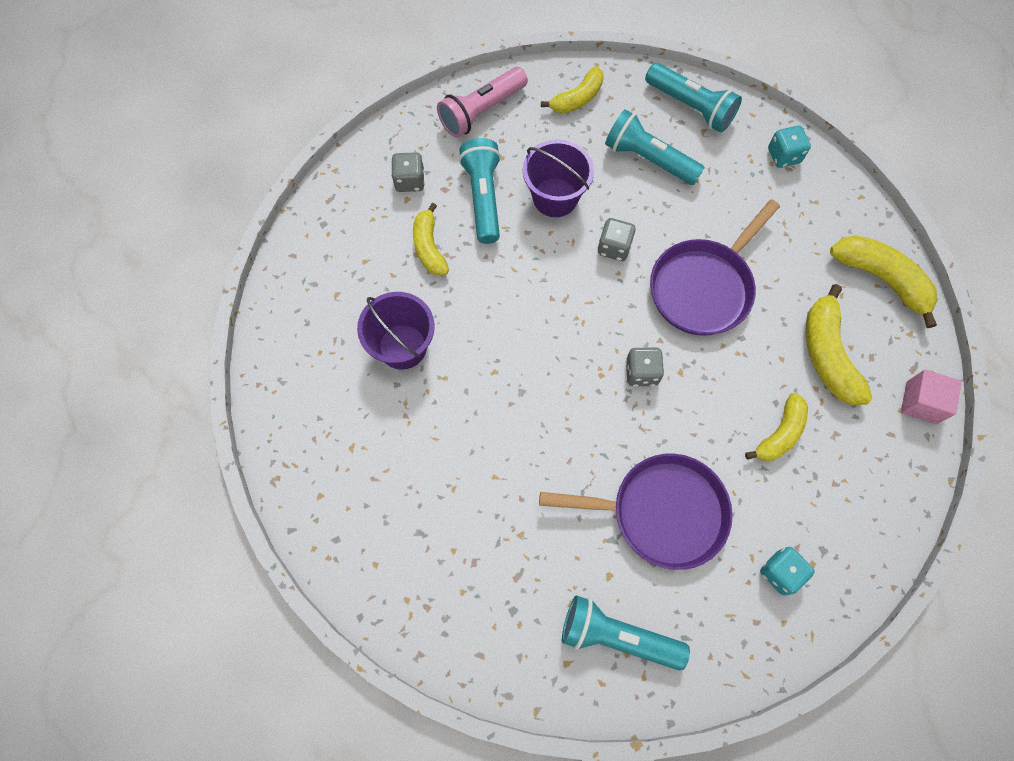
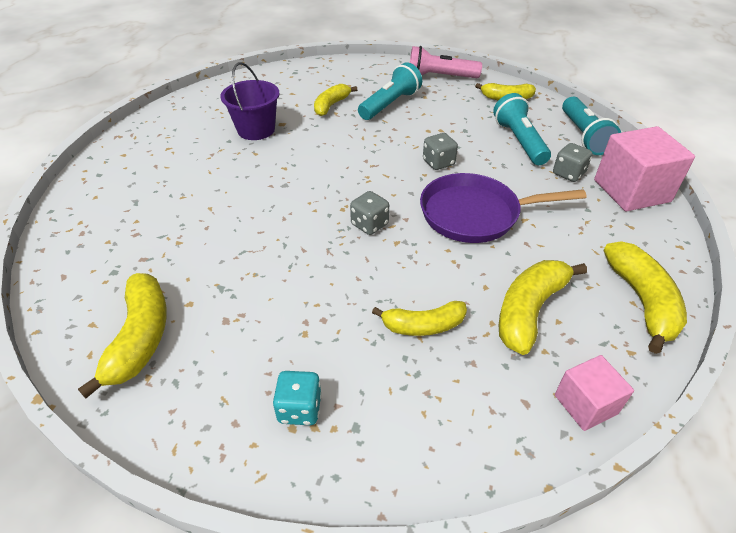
camera: 45 degrees right, 25 degrees down
grey dice [391,152,425,192] -> grey dice moved to [553,143,593,182]
purple bucket [523,139,594,217] -> none
purple pan [539,454,733,570] -> none
turquoise flashlight [562,595,690,670] -> yellow banana [78,273,167,398]
turquoise dice [768,125,811,168] -> pink cube [594,126,695,211]

